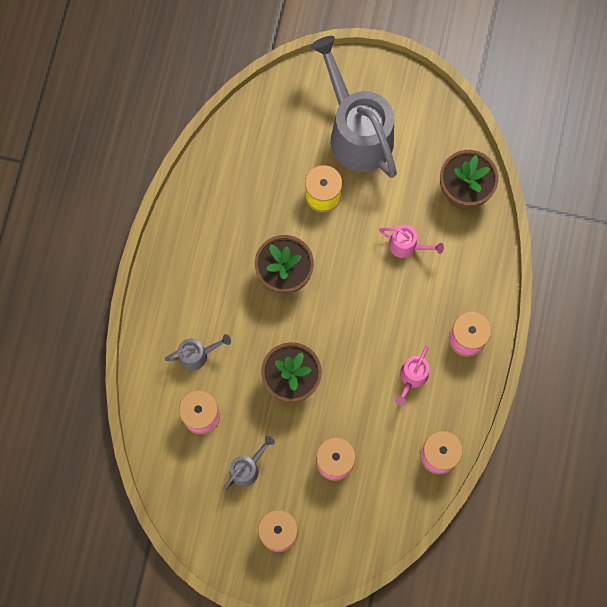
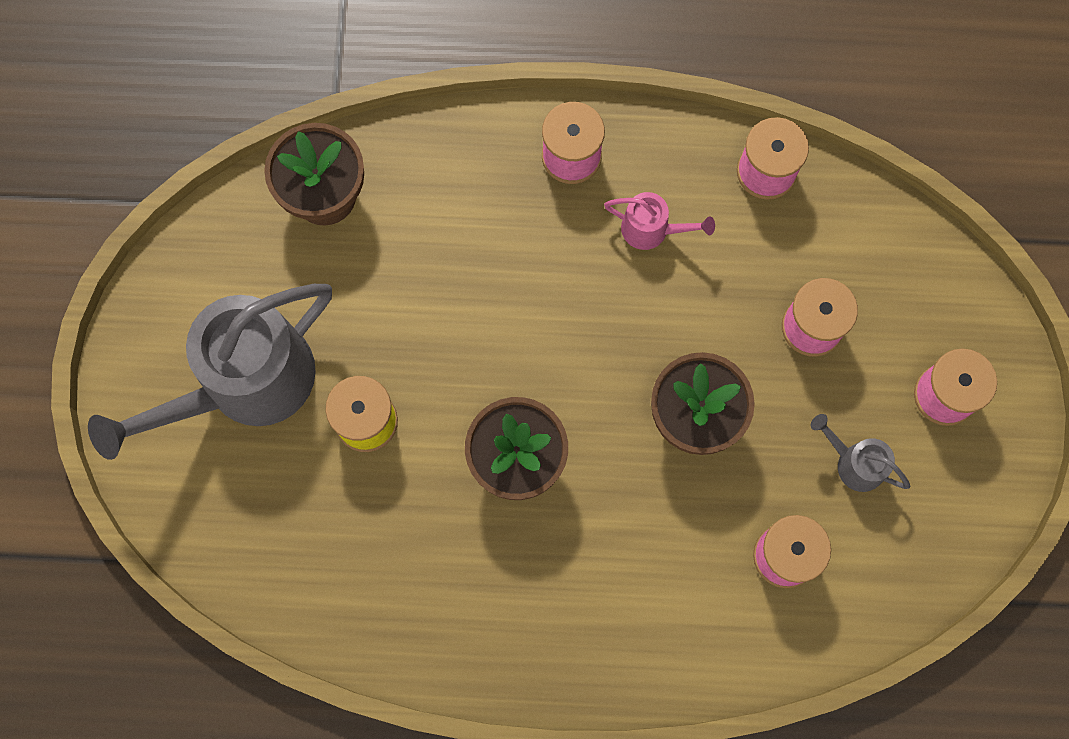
camera: 100 degrees left, 0 degrees up
grey watering can [165,334,231,370] -> none
pink watering can [379,225,444,258] -> none

